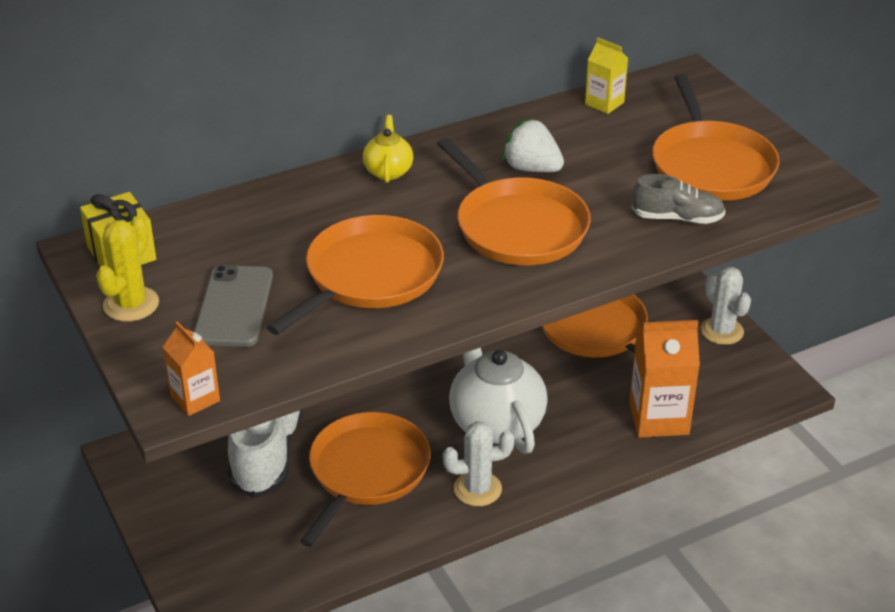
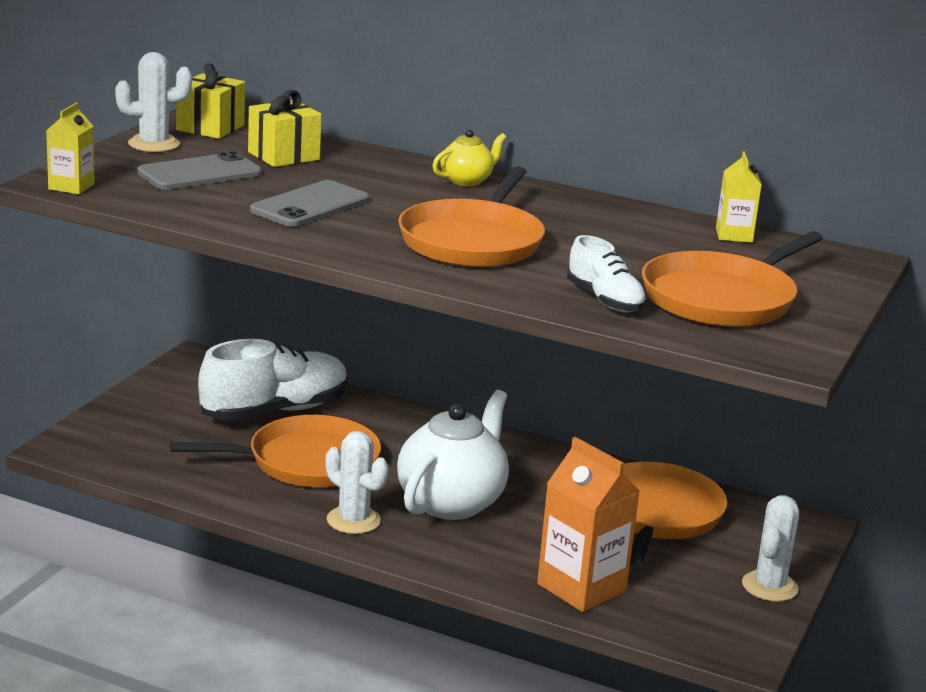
camera: 50 degrees right, 15 degrees down
yellow cactus [96,216,159,322] -> white cactus [115,52,192,152]
orange carton [163,321,220,416] -> yellow carton [46,102,95,194]
orange pan [267,215,444,335] -> grey phone [250,180,370,227]
white strawberry [502,119,564,172] -> none
grey shoe [632,174,726,224] -> white shoe [567,235,647,313]
none -> yellow gift [248,90,322,167]

